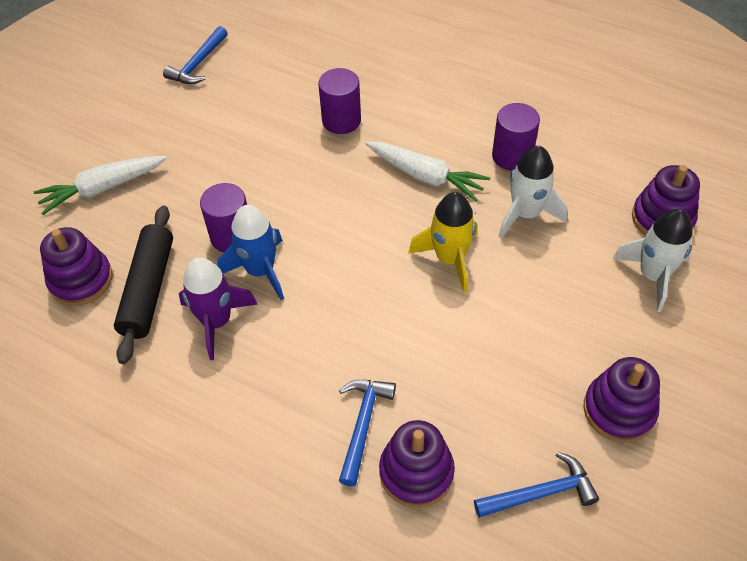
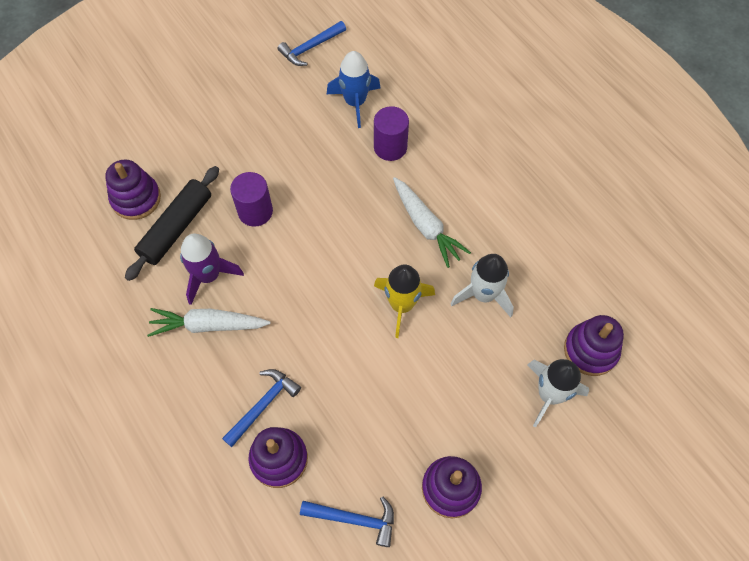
camera: 25 degrees right, 10 degrees up
white carrot [34,156,167,215] -> white carrot moved to [147,308,270,337]
blue rocket [217,205,284,300] -> blue rocket moved to [327,51,380,128]
purple cylinder [492,103,540,171] -> none

